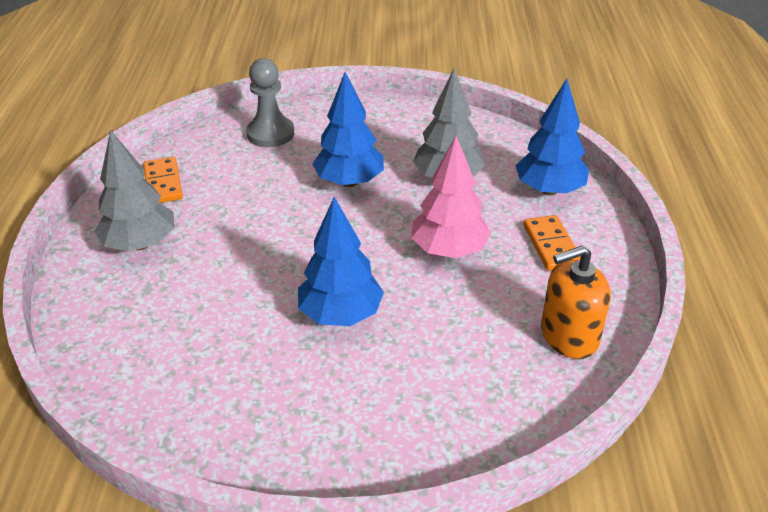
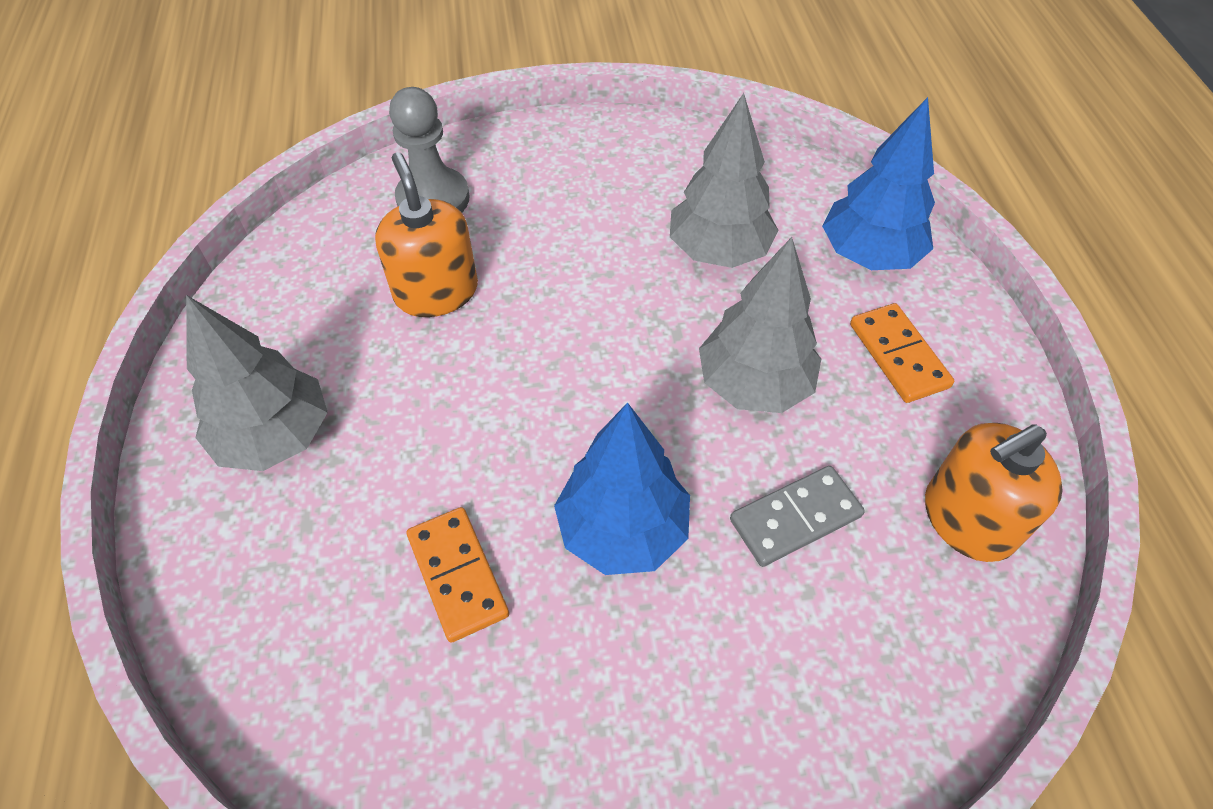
camera: 10 degrees left, 15 degrees up
orange domino [143,157,183,203] -> orange domino moved to [407,507,509,643]
blue tree [312,72,384,187] -> none
pink tree [411,136,491,258] -> grey tree [699,237,821,413]
none -> orange soap dispenser [375,152,478,317]
none -> grey domino [730,466,865,567]

